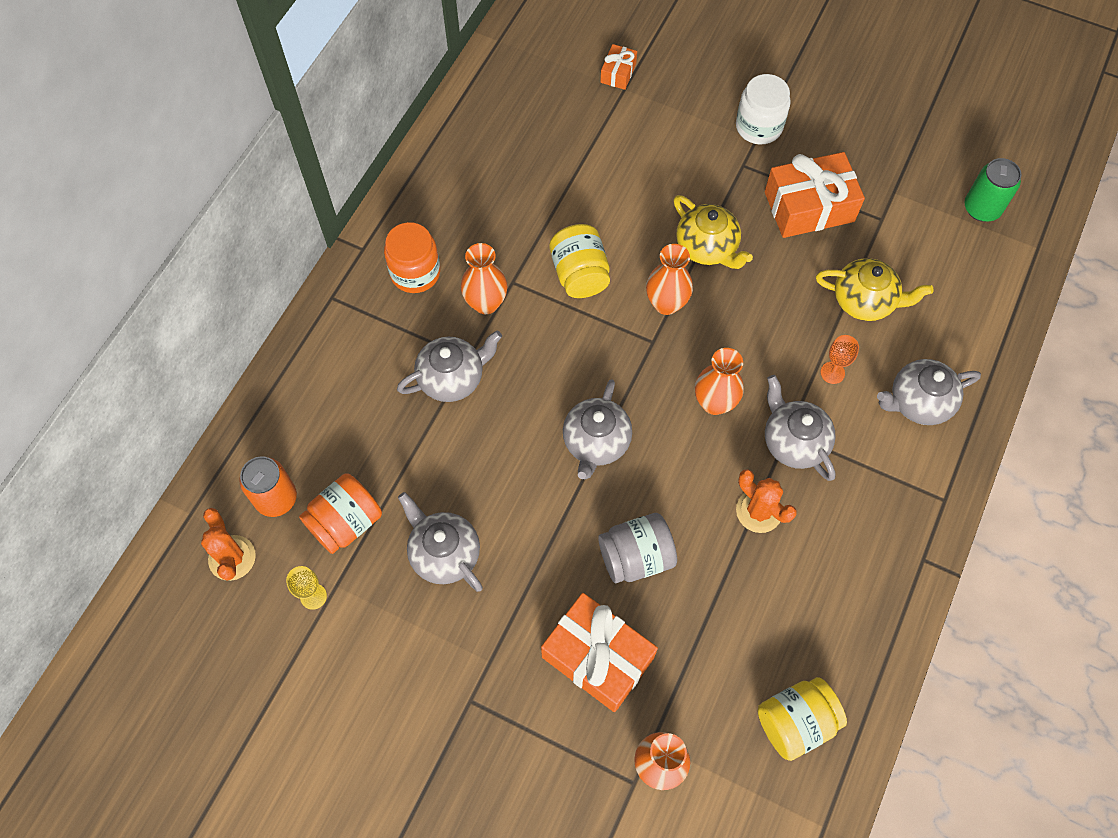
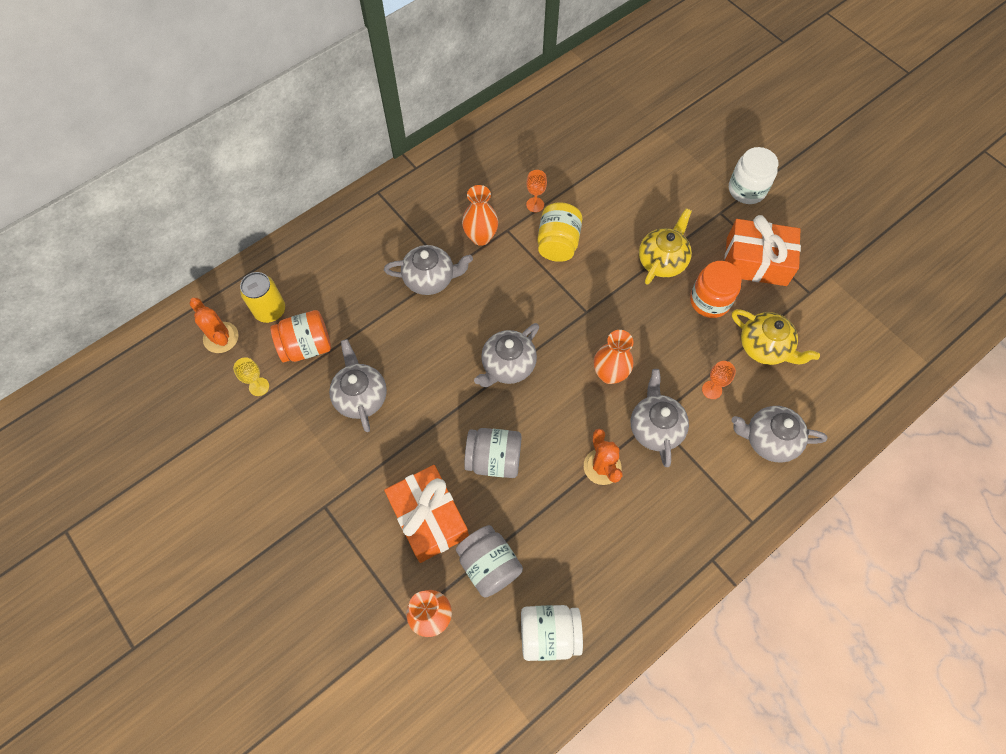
camera: 25 degrees right, 0 degrees up
orange cactus [201,508,256,581] -> orange cactus turned 45 degrees counterclockwise [189,298,238,353]
orange can [239,456,297,517] -> yellow can [240,272,285,323]
orange jar [384,222,440,293] -> orange jar moved to [690,261,742,318]
orange gift [601,44,637,90] -> none
orange vase [646,244,693,315] -> none
yellow teapot [673,195,753,269] -> yellow teapot turned 135 degrees counterclockwise [639,208,692,285]
yellow jar [758,677,847,761] -> white jar [521,605,583,661]
green can [965,158,1021,222] -> none
none -> grey jar [456,525,523,597]
none -> orange goblet [526,170,547,212]

